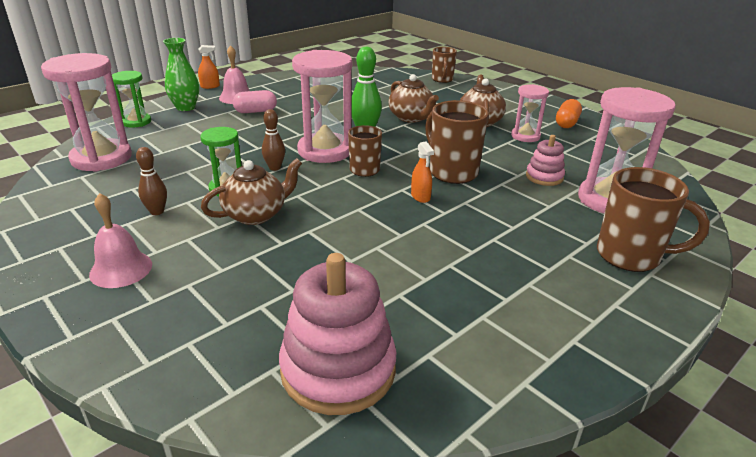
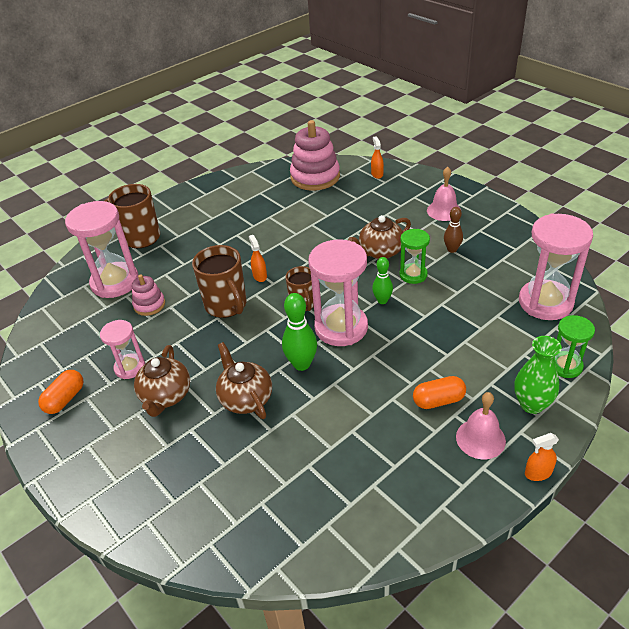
camera: 175 degrees left, 10 degrees up
pink capsule [233,90,277,113] -> orange capsule [413,376,466,409]
brown bowling pin [262,109,285,171] -> green bowling pin [372,257,393,304]
brown mug [432,47,457,83] -> none
none -> orange spray bottle [371,136,384,179]

